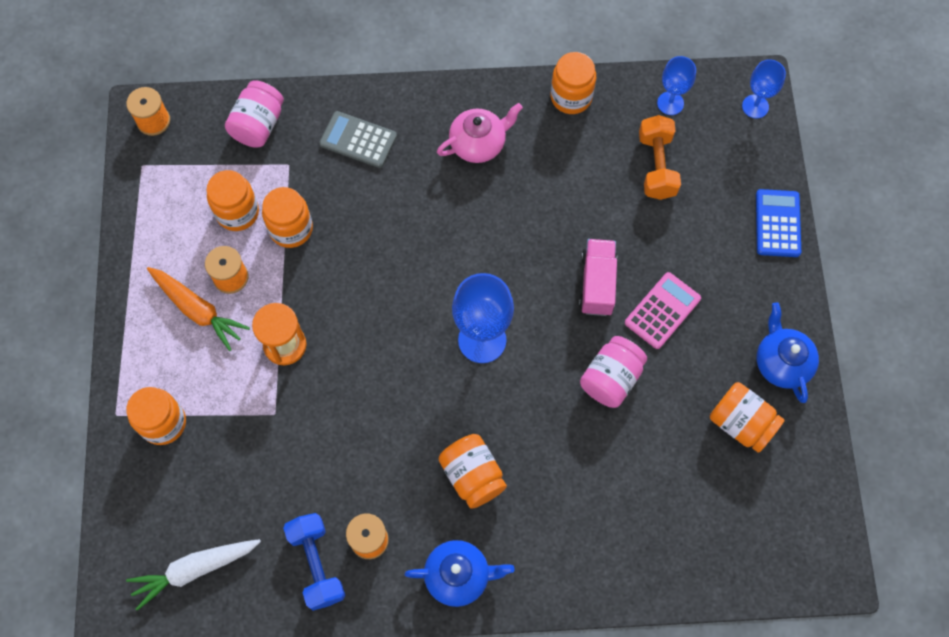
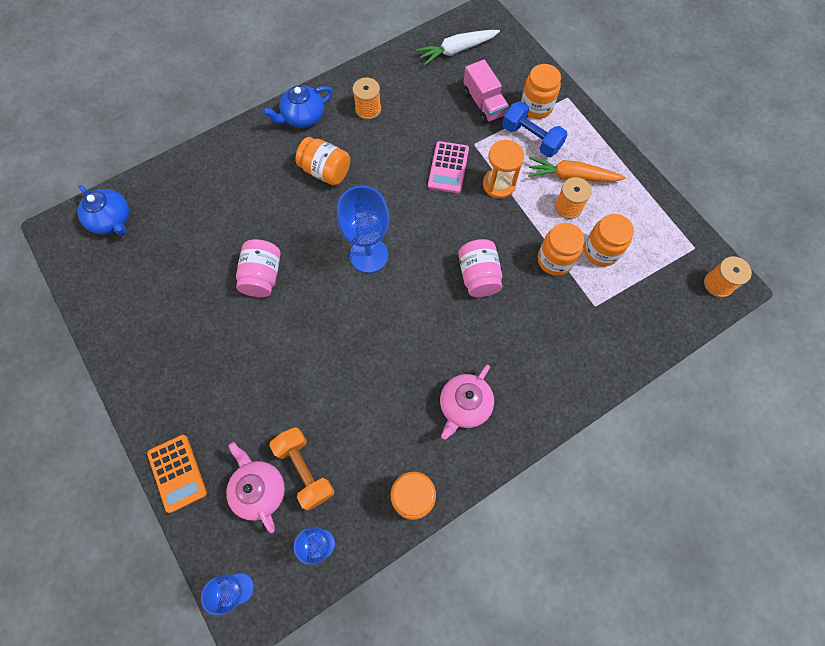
camera: 150 degrees right, 0 degrees up
white carrot [126,539,261,611] -> white carrot turned 150 degrees counterclockwise [416,30,500,65]
pink jar [225,80,284,148] -> pink jar moved to [458,239,502,297]
blue dumbbell [283,513,345,611] -> blue dumbbell moved to [502,101,568,157]
grey calculator [319,111,397,168] -> none
pink truck [579,239,617,316] -> pink truck moved to [464,60,509,124]
pink calculator [625,272,701,349] -> pink calculator moved to [428,141,469,193]
orange jar [710,382,785,453] -> none
blue calculator [756,189,801,257] -> orange calculator [147,435,207,513]
blue teapot [757,303,819,403] -> blue teapot moved to [77,185,129,236]
none -> pink teapot [226,442,285,533]

